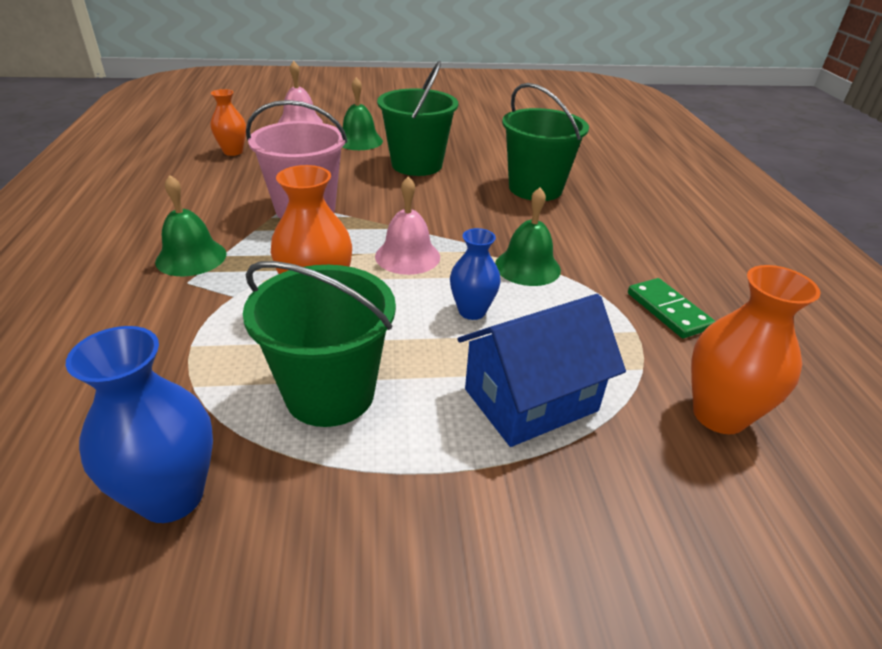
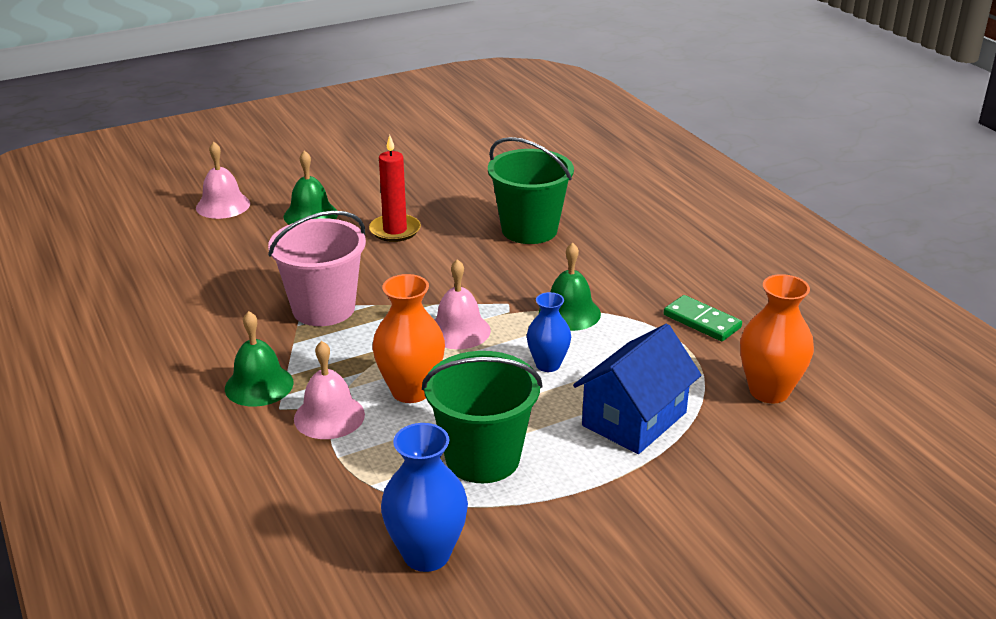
camera: 20 degrees left, 5 degrees down
orange vase [211,89,246,156] -> none
green bucket [377,61,458,176] -> red candle [369,135,421,242]
none -> pink bell [294,341,365,439]

